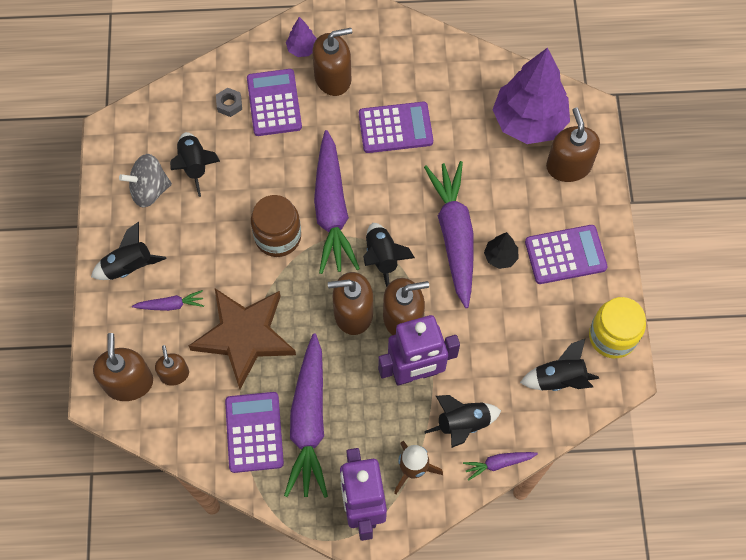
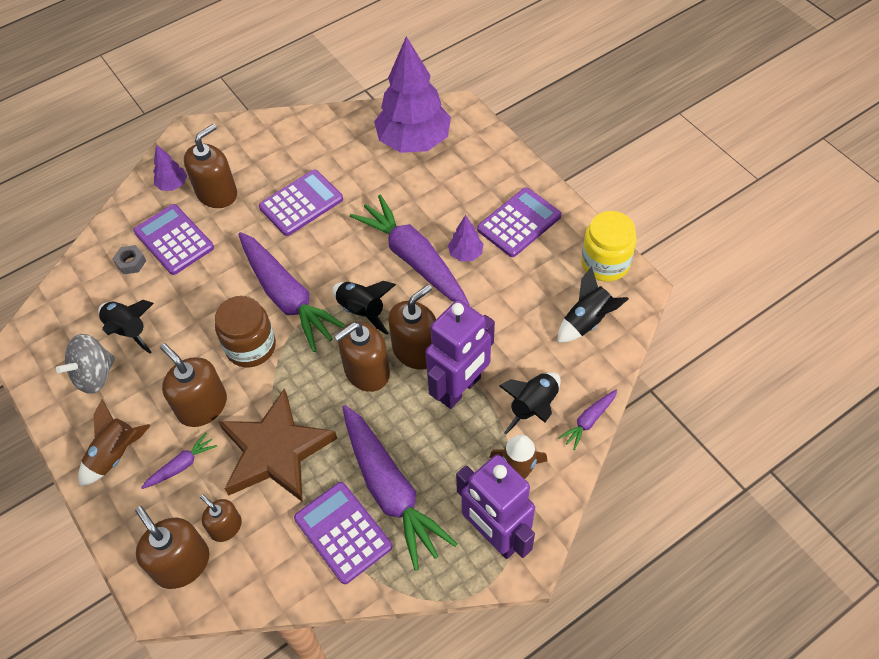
camera: 30 degrees left, 10 degrees down
black rocket [91,222,166,280] -> brown rocket [78,399,151,486]
black tree [484,232,518,269] -> purple tree [448,215,483,261]
brown soap dispenser [546,108,600,182] -> brown soap dispenser moved to [160,343,227,427]

